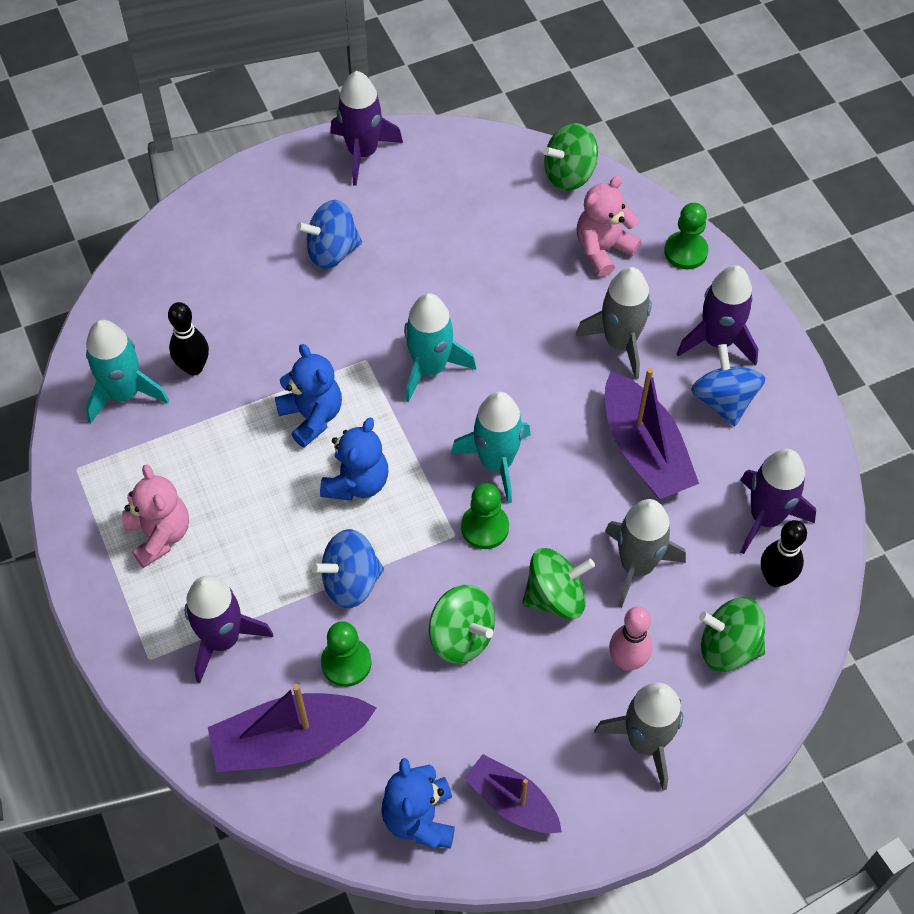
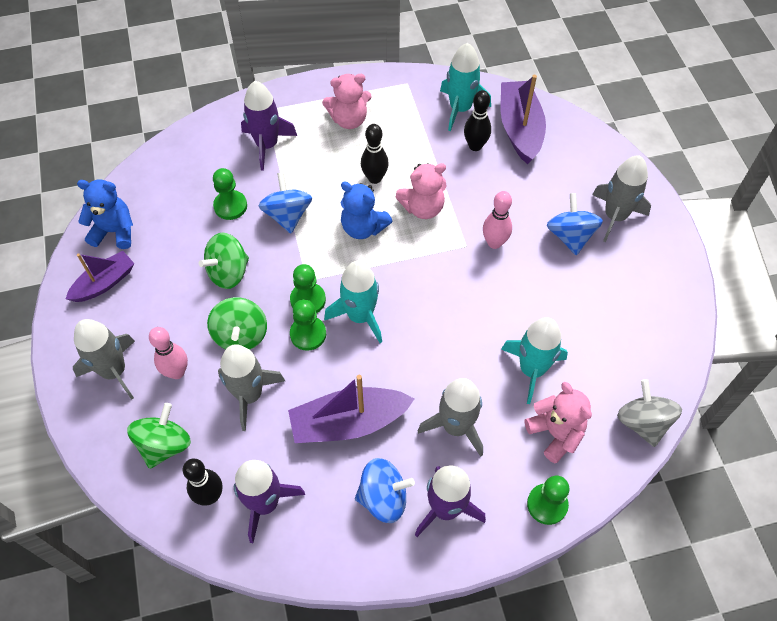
camera: 100 degrees right, 0 degrees up
purple boat [208,684,376,772] -> purple boat moved to [501,75,546,164]
blue teddy bear [275,344,342,447] -> pink teddy bear [396,163,447,219]
purple rocket [331,71,403,186] -> none
turquoise rocket [404,293,476,402] -> turquoise rocket moved to [501,317,568,404]
green spinning top [543,123,598,191] -> grey spinning top [617,379,682,447]
none -> green pawn [290,299,326,351]
none -> black bowling pin [361,124,389,184]
none -> pink bowling pin [483,191,512,249]
none -> grey rocket [592,155,651,242]

